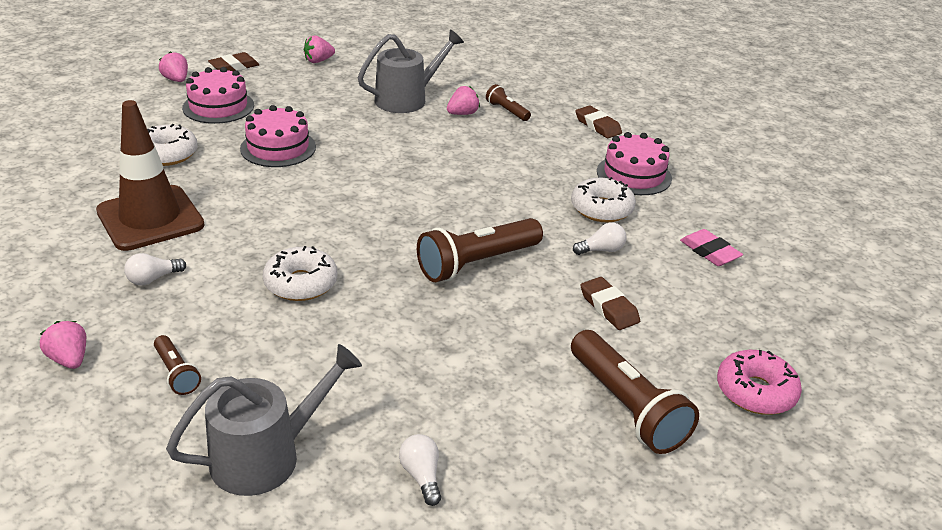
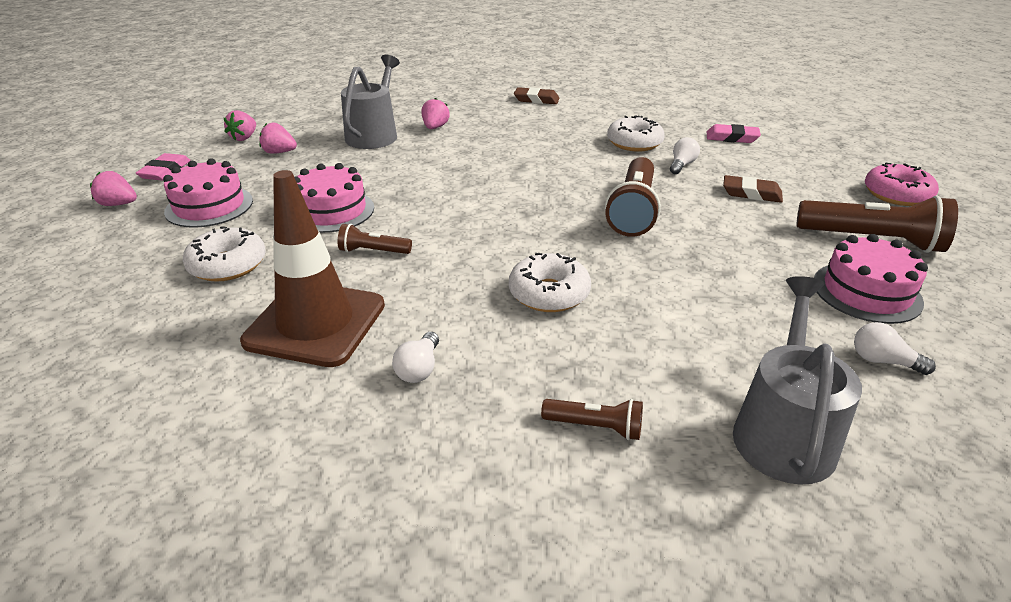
camera: 40 degrees left, 0 degrees up
pink strawberry [40,321,86,369] -> pink strawberry moved to [259,123,297,154]
brown eraser [208,52,260,71] -> pink eraser [136,153,191,181]
brown flashlight [486,84,531,121] -> brown flashlight moved to [338,224,412,254]
pink cake [597,132,672,195] -> pink cake moved to [814,234,928,324]

